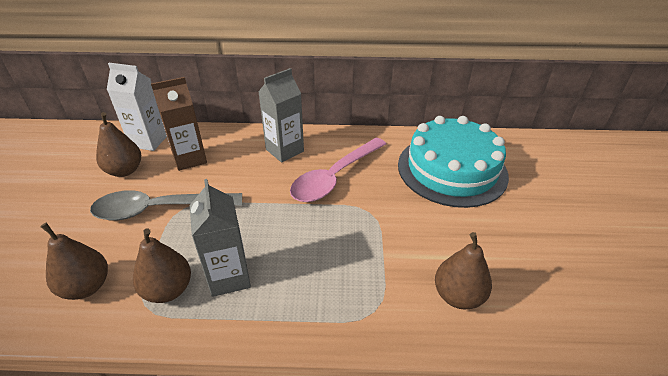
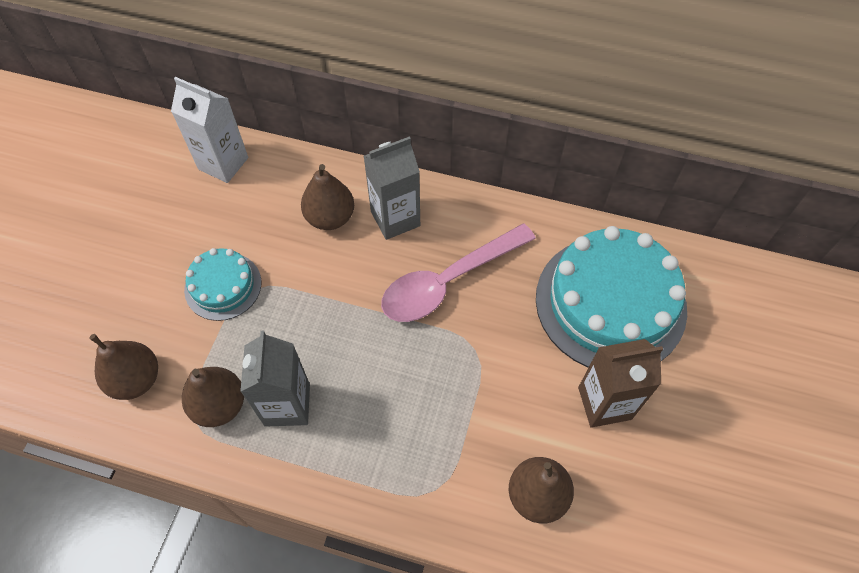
camera: 15 degrees right, 20 degrees up
grey spoon [90,190,242,221] -> turquoise cake [184,248,261,321]
brown pear [96,112,141,177] -> brown pear moved to [301,164,354,230]
brown carton [151,77,207,171] -> brown carton moved to [578,339,663,428]

